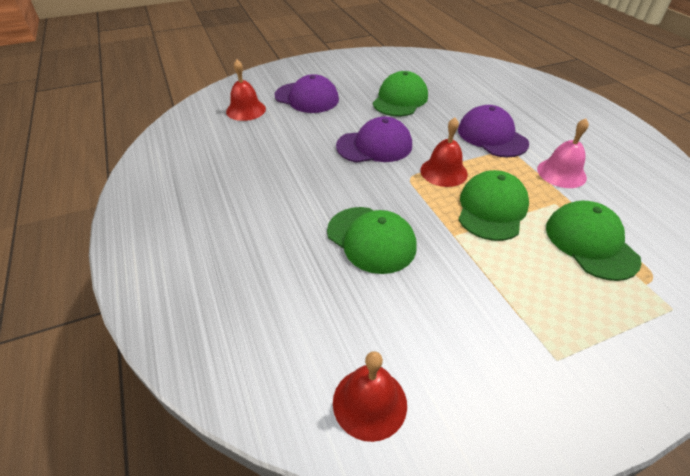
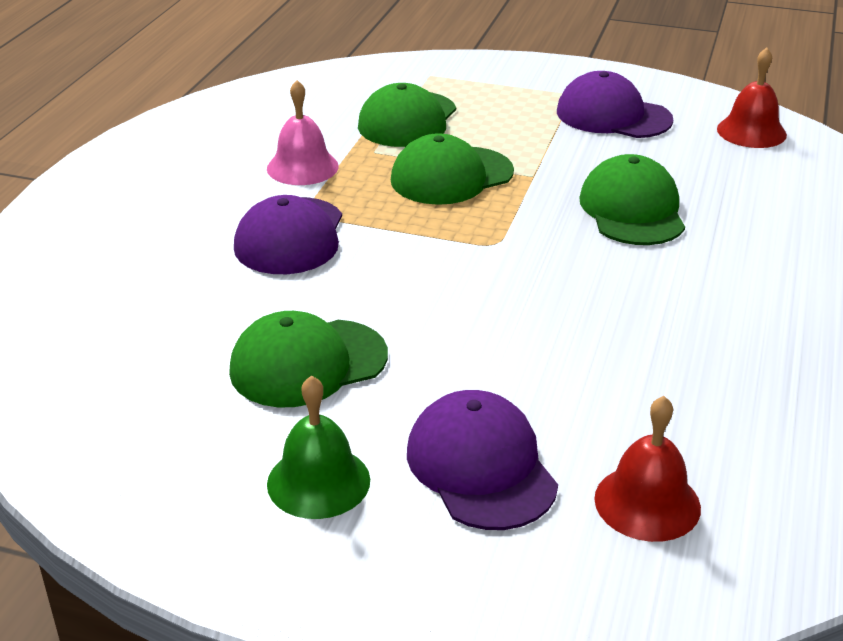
camera: 140 degrees left, 10 degrees down
purple cap [336,116,412,163] -> purple cap moved to [557,71,673,138]
red bell [420,117,468,187] -> none
none -> green bell [267,375,370,519]

